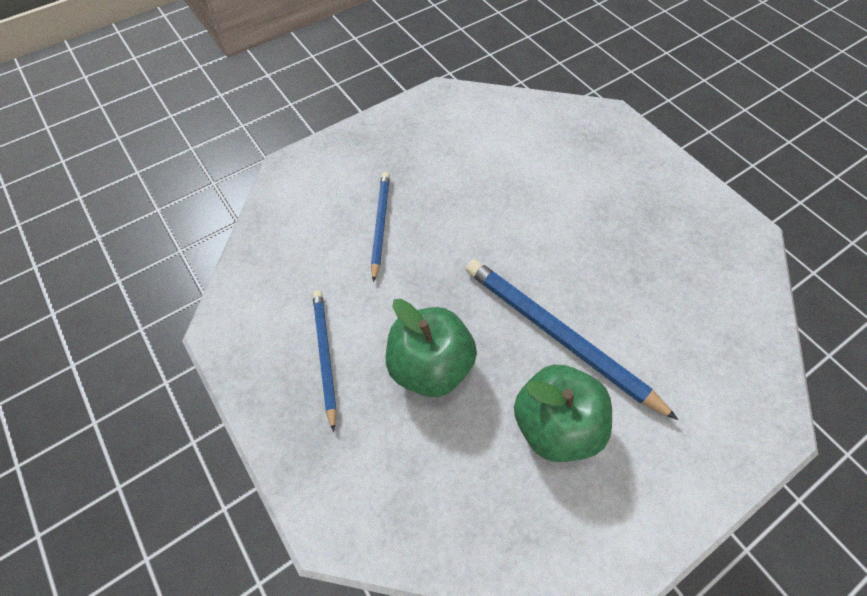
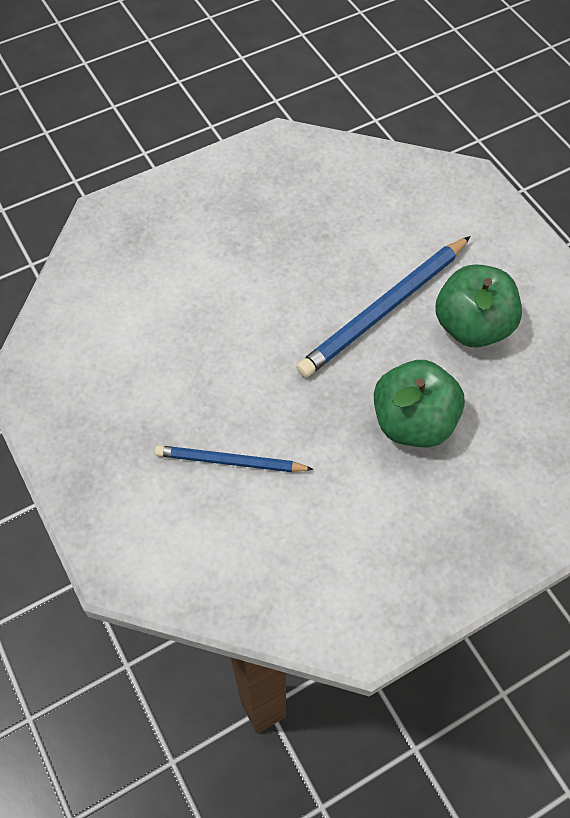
camera: 85 degrees left, 0 degrees up
blue pencil [312,290,337,432] -> none

